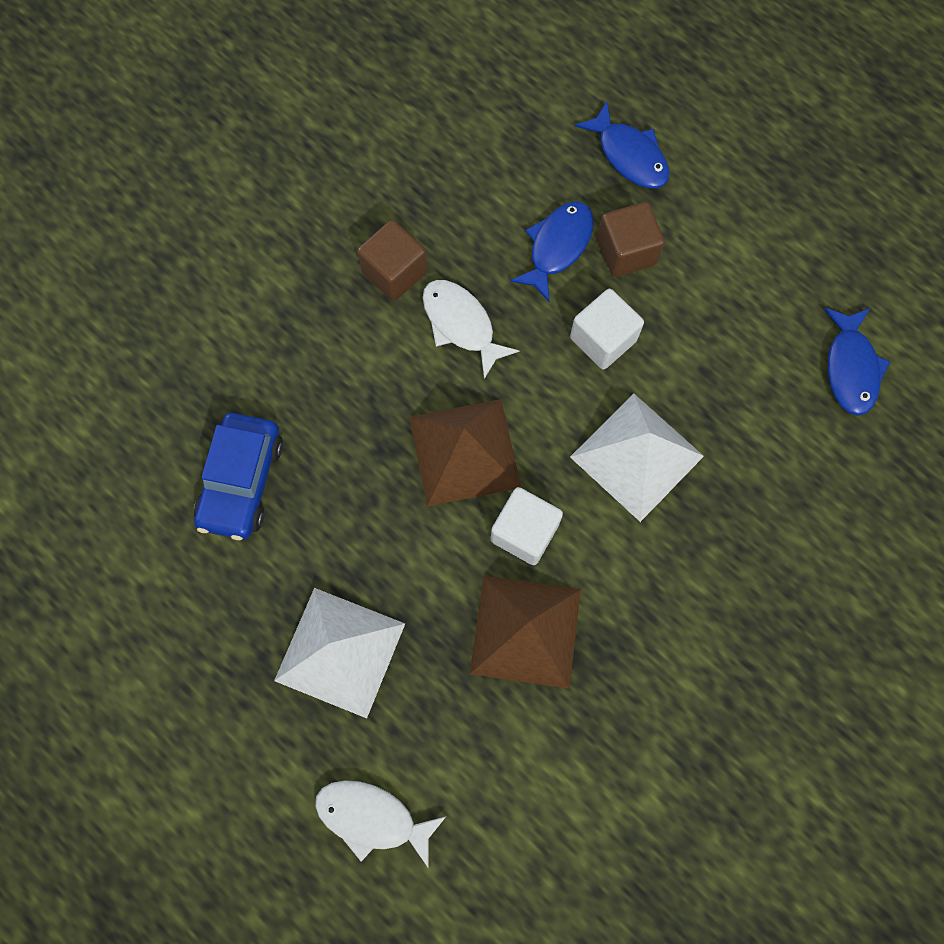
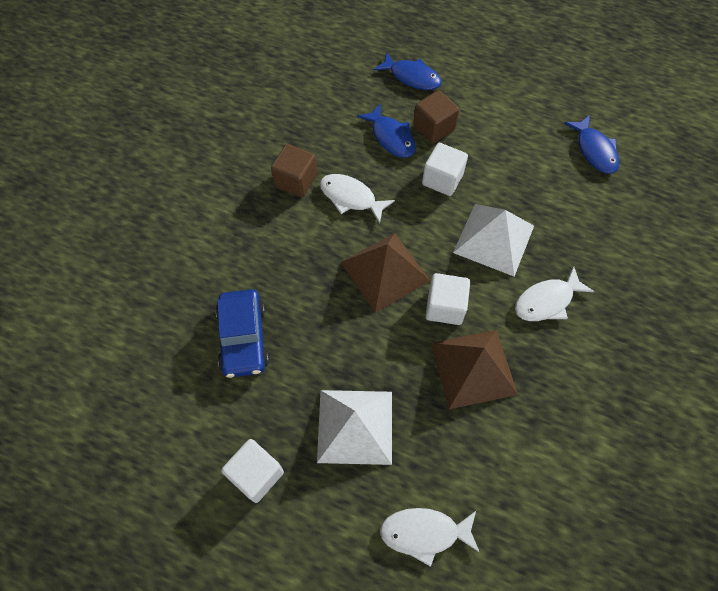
camera: 20 degrees left, 10 degrees down
blue fish [510,201,593,302] -> blue fish turned 135 degrees clockwise [357,104,416,158]
none -> white cube [221,439,284,503]
none -> white fish [515,266,594,321]

